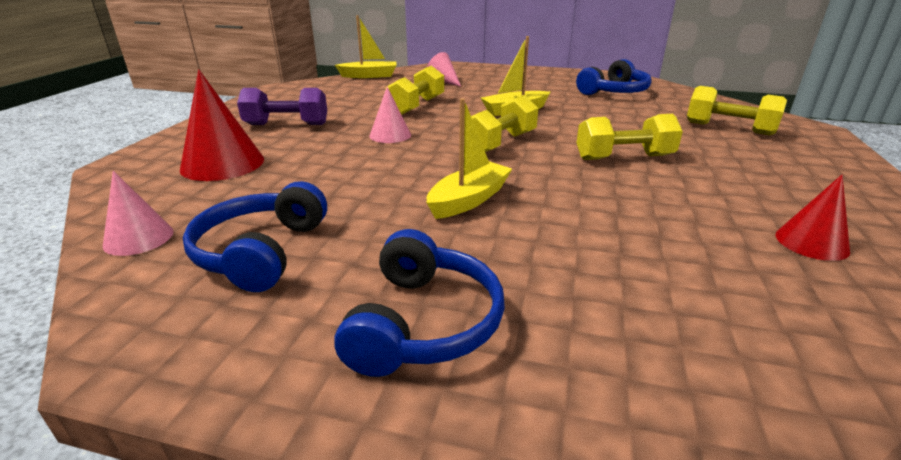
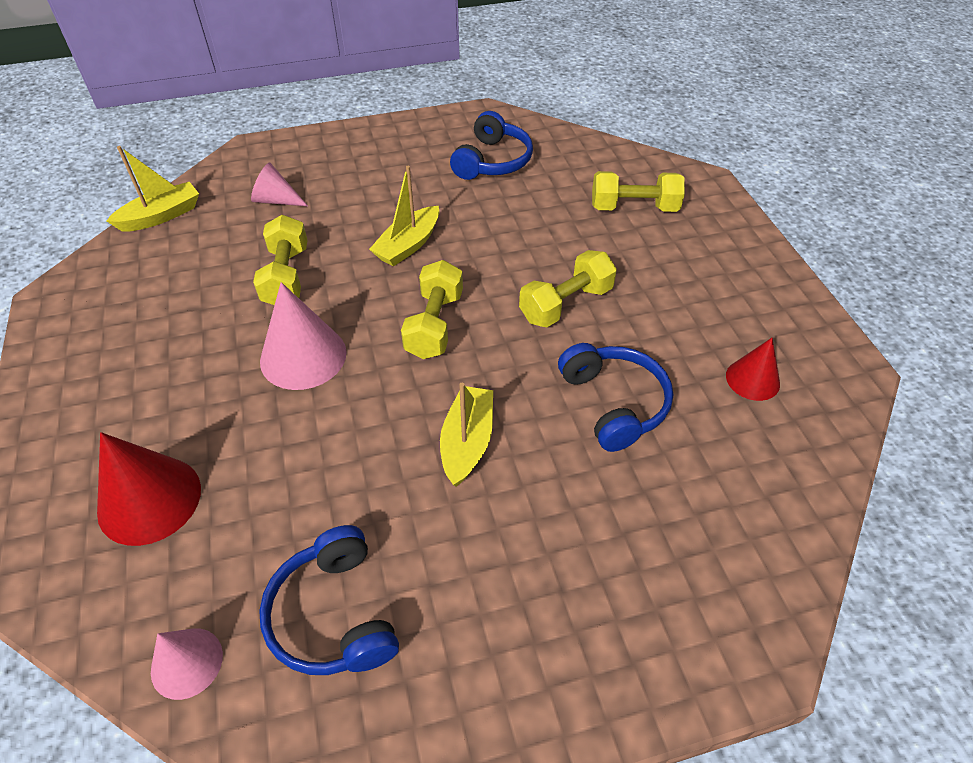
camera: 30 degrees left, 20 degrees up
purple dumbbell [237,88,327,125] -> none
blue headphones [335,229,505,377] -> blue headphones moved to [558,343,673,452]
pink cone [370,86,411,143] -> pink cone [260,282,347,390], size x1.66

